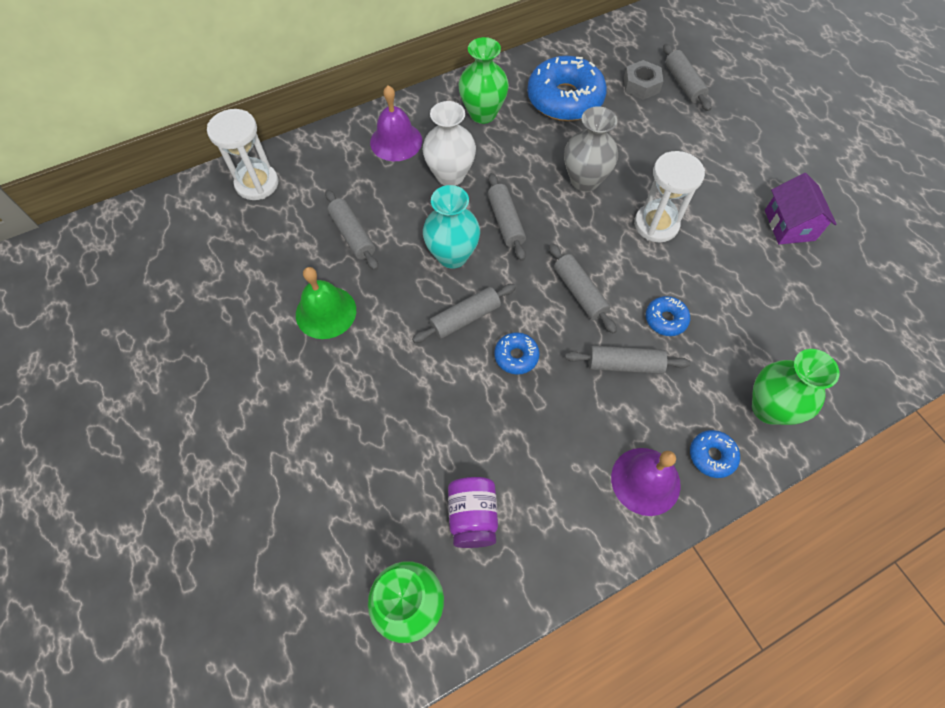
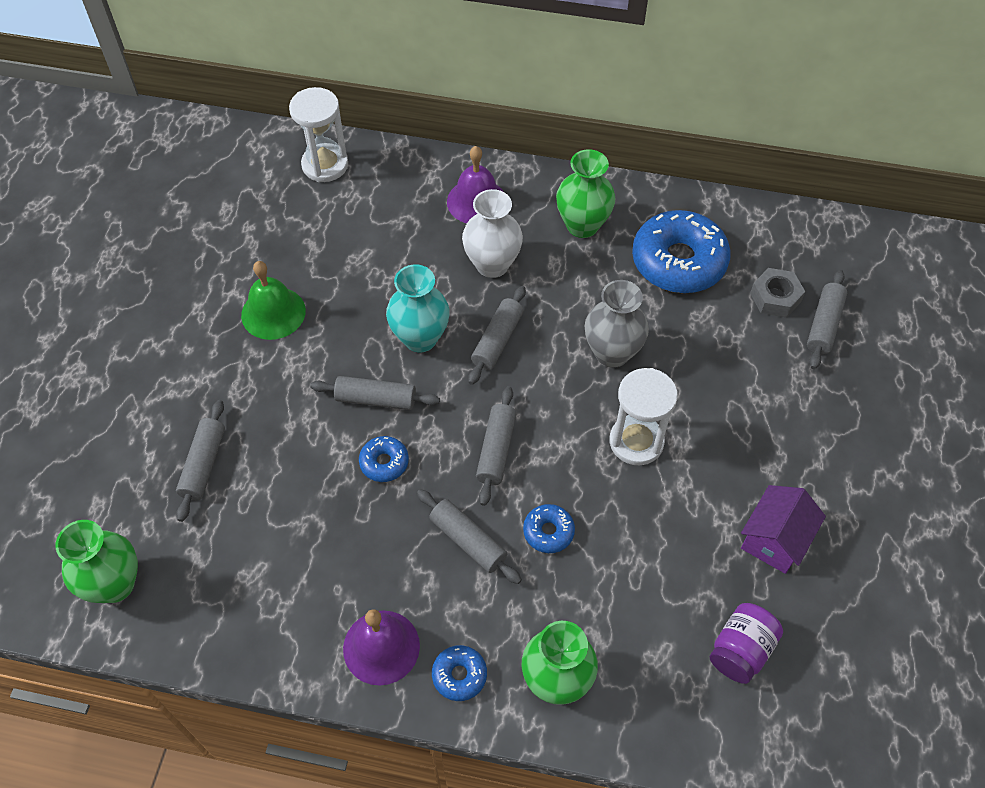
camera: 40 degrees right, 5 degrees down
grey rolling pin [325,190,378,270] -> grey rolling pin moved to [176,400,225,522]
purple jar [448,477,498,548] -> purple jar moved to [710,603,783,684]

